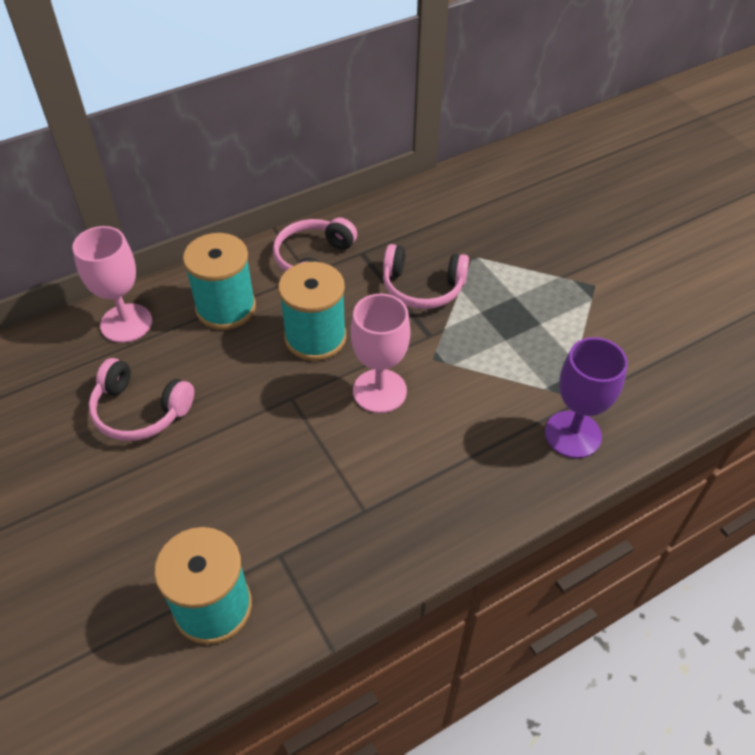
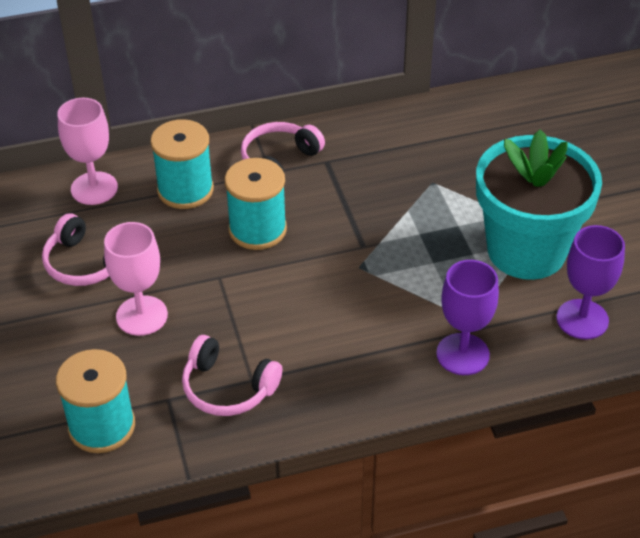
camera: 15 degrees right, 5 degrees down
pink goblet [351,294,410,413] -> pink goblet moved to [104,222,168,336]
pink headphones [383,244,469,309] -> pink headphones moved to [182,335,282,416]
none -> turquoise flower pot [476,129,602,280]
none -> purple goblet [557,225,625,340]

